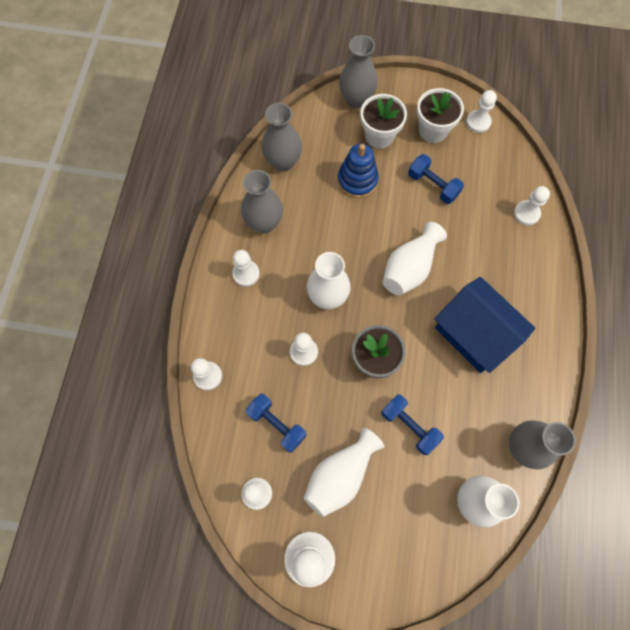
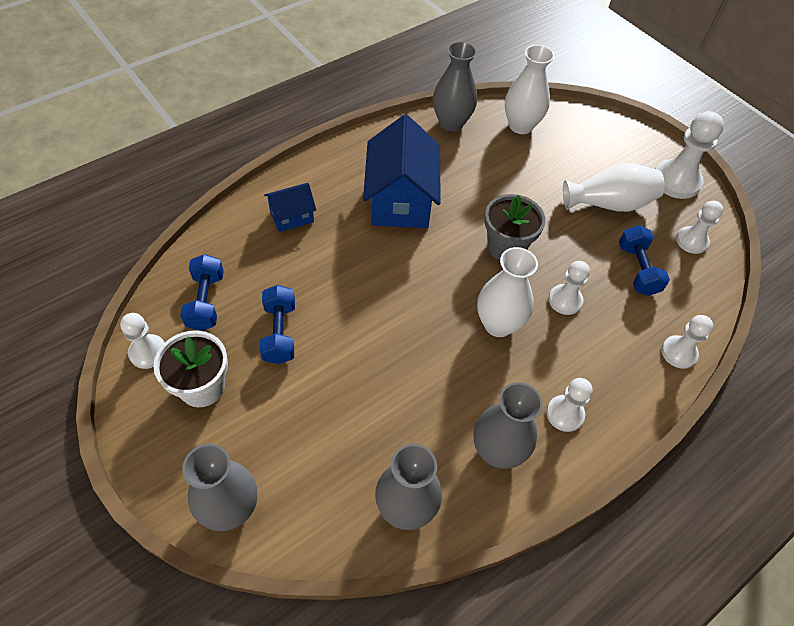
camera: 140 degrees left, 15 degrees down
blue stacking toy [338,144,379,198] -> none
white flower pot [361,94,407,149] -> none
blue dumbbell [381,394,444,455] -> blue dumbbell moved to [180,254,224,331]
white vase [383,222,447,295] -> none
white pawn [514,186,550,225] -> none
none -> blue house [264,183,316,232]

